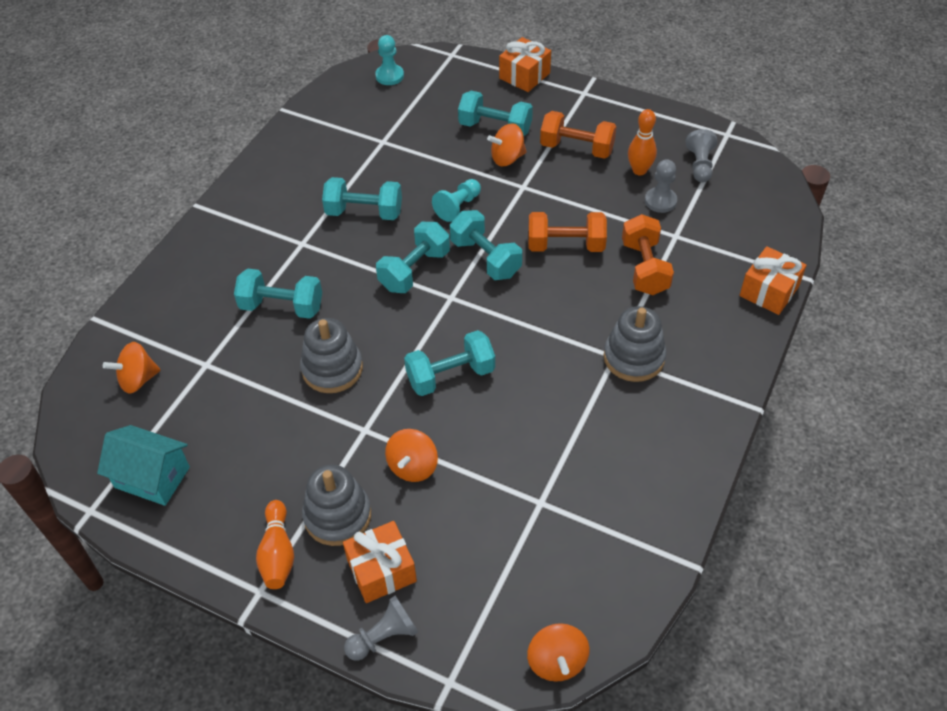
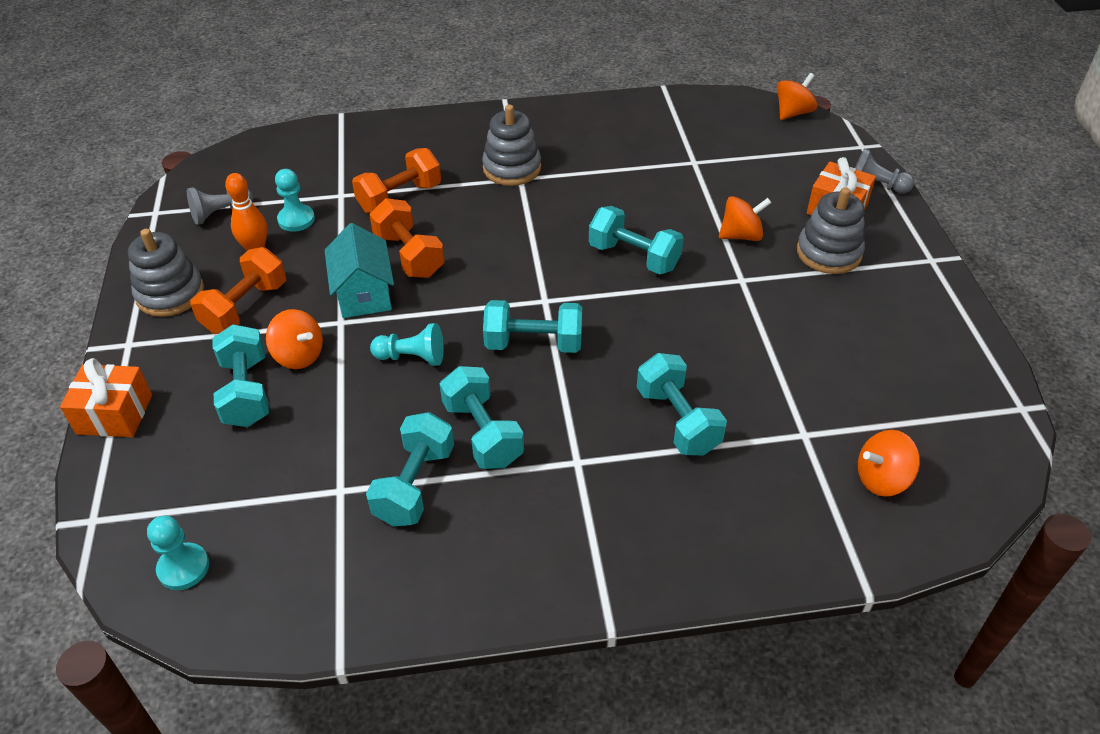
camera: 125 degrees left, 5 degrees down
turquoise house [97,425,190,506] -> turquoise house moved to [324,223,394,318]
orange spinning top [103,342,160,394] -> orange spinning top turned 135 degrees clockwise [858,430,920,497]
orange bowling pin [256,500,294,589] -> none
grey stacking toy [300,318,363,393] -> grey stacking toy moved to [128,229,204,317]
turquoise dumbbell [450,210,522,280] -> turquoise dumbbell moved to [366,412,454,527]
orange dumbbell [540,111,617,159] -> orange dumbbell turned 45 degrees clockwise [191,247,286,334]
grey pawn [645,159,677,213] -> turquoise pawn [275,169,315,232]
orange gift [740,246,807,315] -> none

